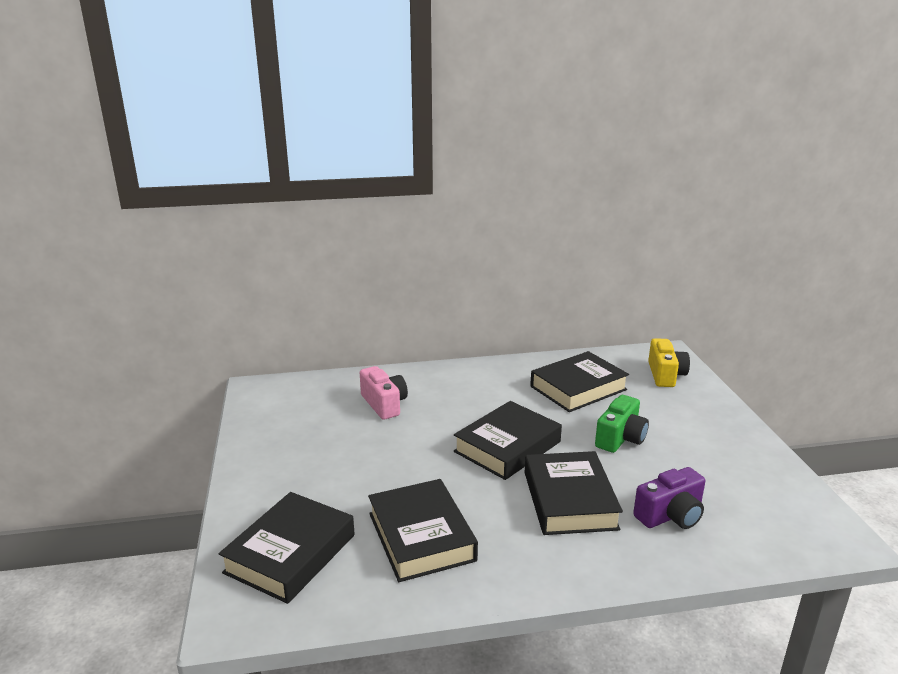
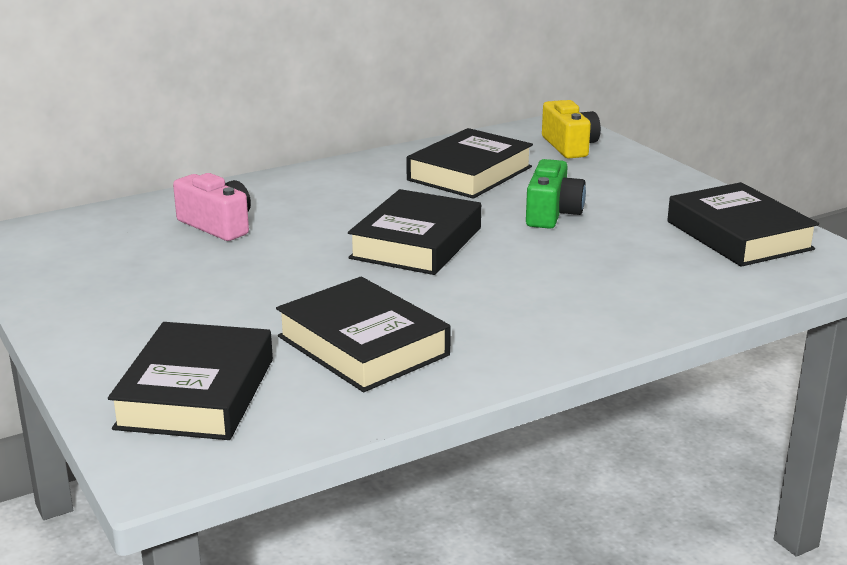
camera: 20 degrees left, 0 degrees up
black book [525,451,623,535] -> black book moved to [667,182,819,267]
purple camera [633,467,705,529] -> none

